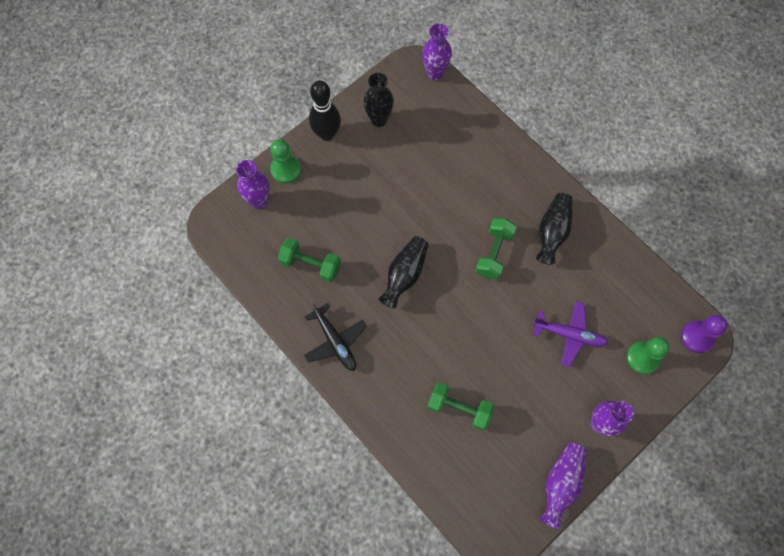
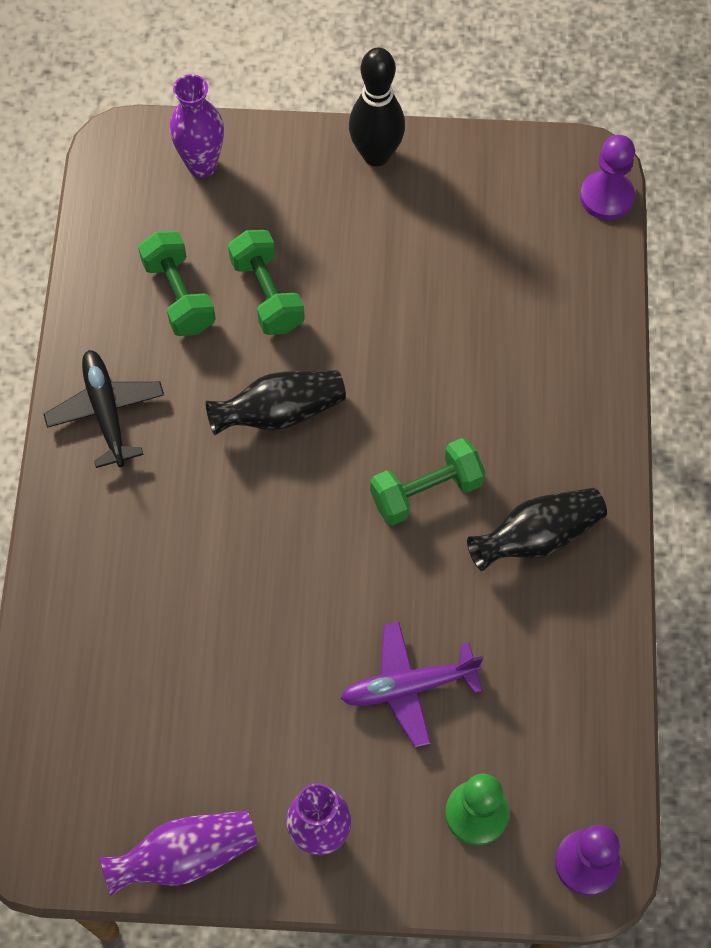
camera: 45 degrees right, 5 degrees down
green pawn [270,139,301,183] -> none
black plane [304,303,367,371] -> black plane turned 150 degrees clockwise [44,350,164,468]
black vase [363,73,394,127] -> none
purple vase [422,23,452,81] -> purple pawn [580,135,635,220]
green dumbbell [427,382,495,431] -> green dumbbell moved to [228,230,305,335]
purple plane [533,301,608,367] -> purple plane turned 105 degrees clockwise [340,622,483,748]

